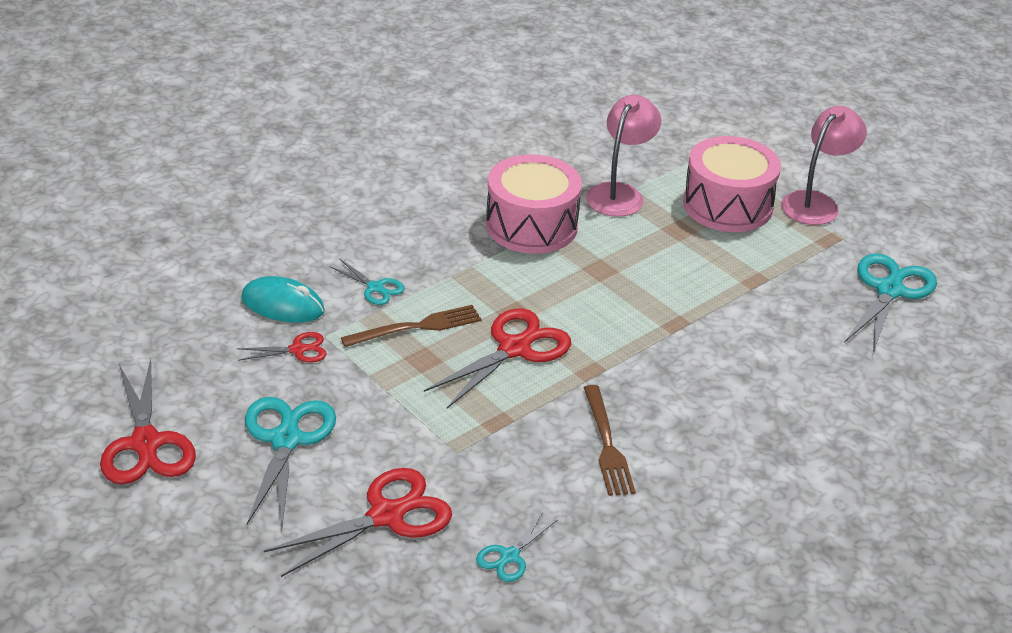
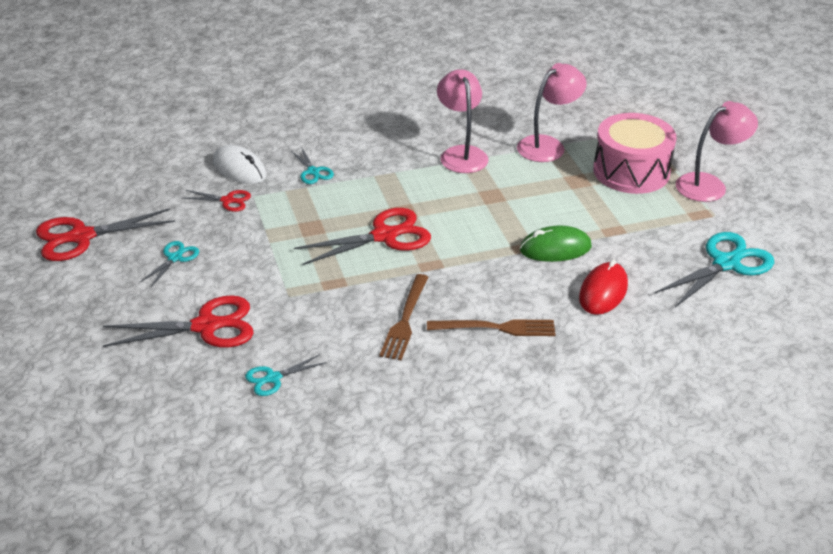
camera: 25 degrees right, 0 degrees up
red scissors [100,359,196,484] -> red scissors turned 60 degrees clockwise [36,208,175,261]
turquoise mouse [241,276,325,323] -> white mouse [213,145,266,184]
turquoise scissors [245,397,336,526] -> turquoise scissors [139,241,199,287], size x0.52
brown fork [341,305,482,347] -> brown fork moved to [427,319,556,336]
pink drum [486,154,582,254] -> pink lamp [437,69,489,173]
none -> green mouse [520,225,592,262]
none -> red mouse [579,259,628,315]

